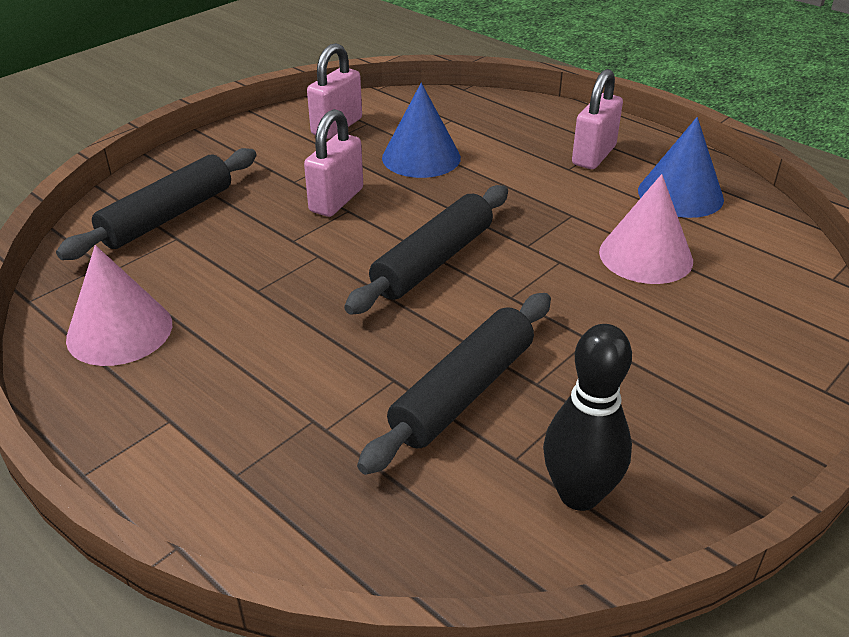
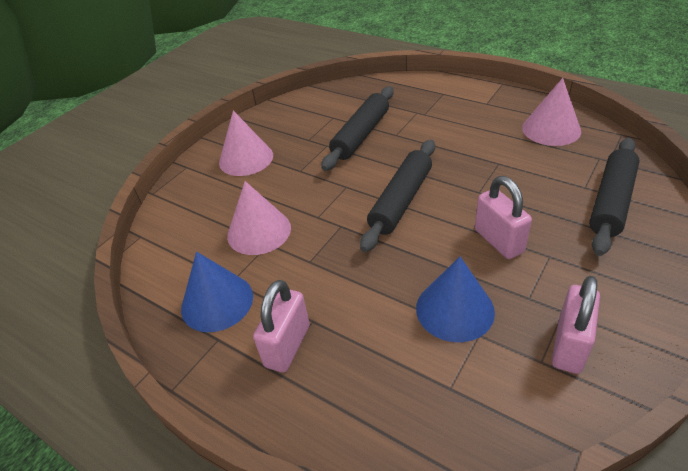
camera: 175 degrees right, 5 degrees up
pink padlock [304,109,363,217] -> pink padlock turned 45 degrees counterclockwise [475,176,532,259]
black bowling pin [543,324,632,511] -> none
none -> pink cone [219,110,273,176]

